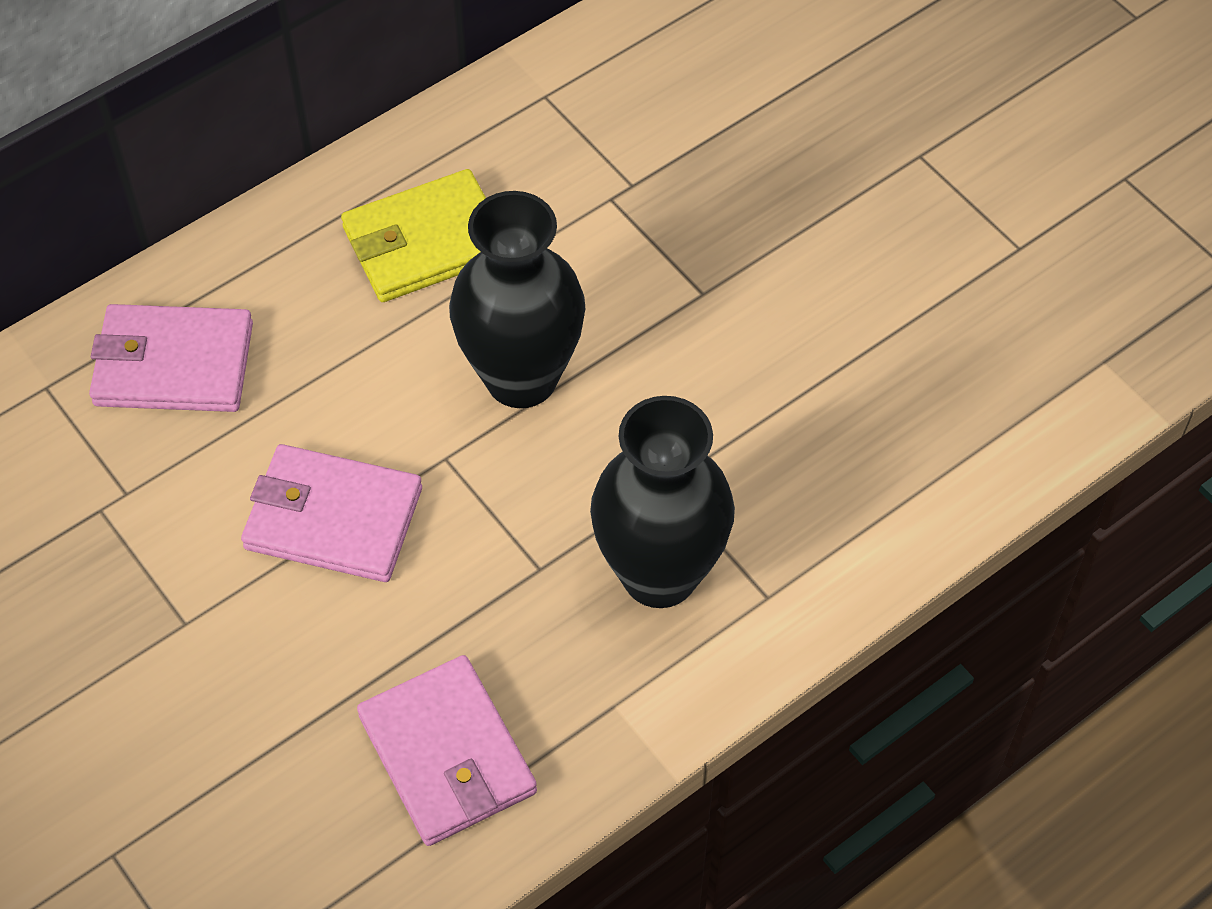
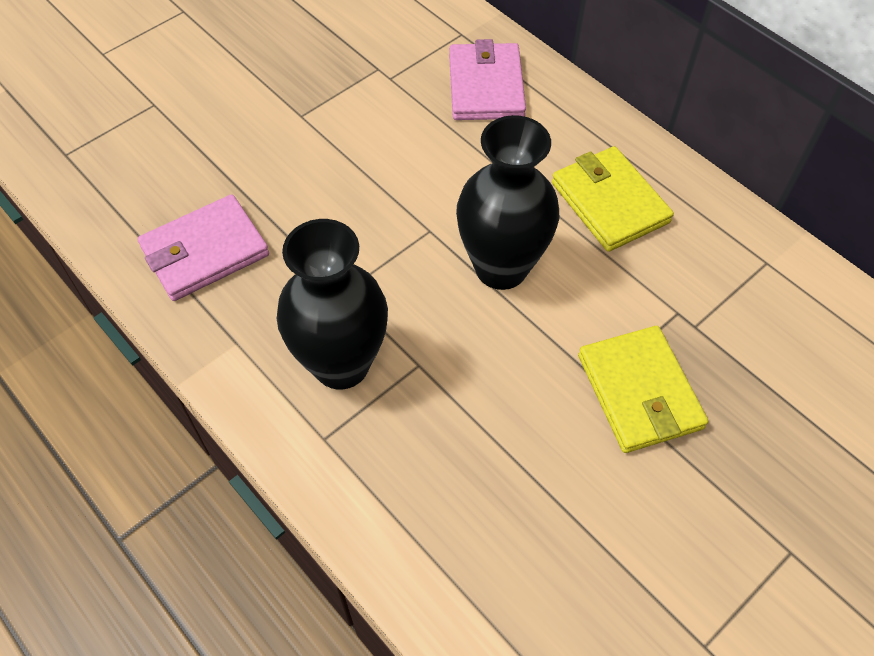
camera: 85 degrees right, 0 degrees up
pink wallet [241,444,422,582] -> none
none -> yellow wallet [578,326,708,453]

